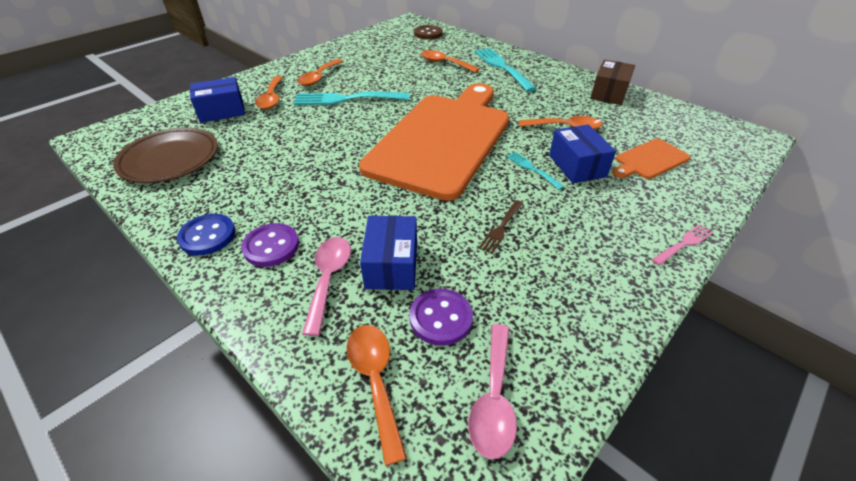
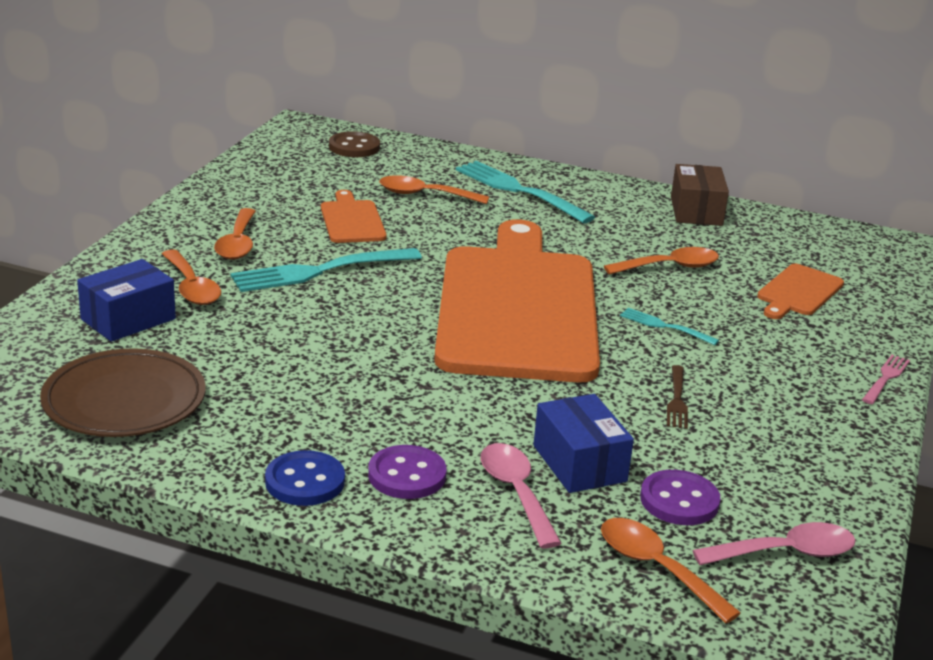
camera: 25 degrees left, 15 degrees down
pink spoon [468,324,517,459] -> pink spoon turned 90 degrees counterclockwise [692,522,856,565]
blue box [549,125,616,183] -> none
none -> orange cutting board [321,190,387,243]

